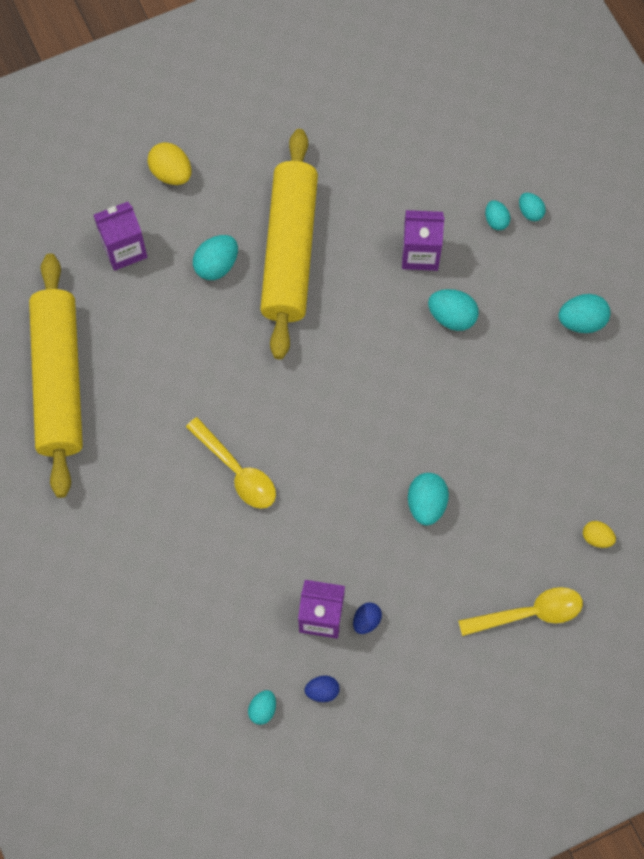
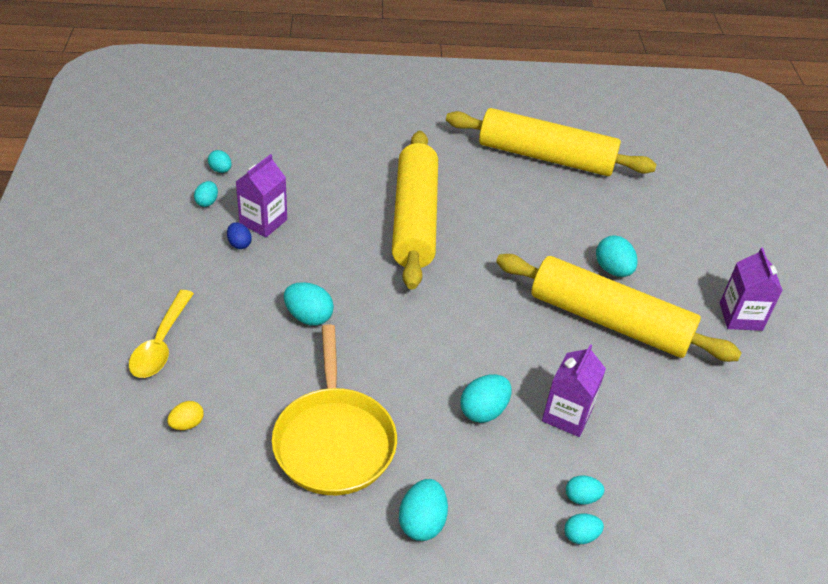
camera: 110 degrees right, 25 degrees down
purple carton [94,202,148,271] -> purple carton moved to [720,248,783,331]
yellow egg [148,142,191,185] -> none
yellow spoon [186,417,276,509] -> yellow rolling pin [392,131,438,290]
blue egg [305,675,340,702] -> turquoise egg [194,181,218,207]
none -> yellow pan [272,324,397,495]

